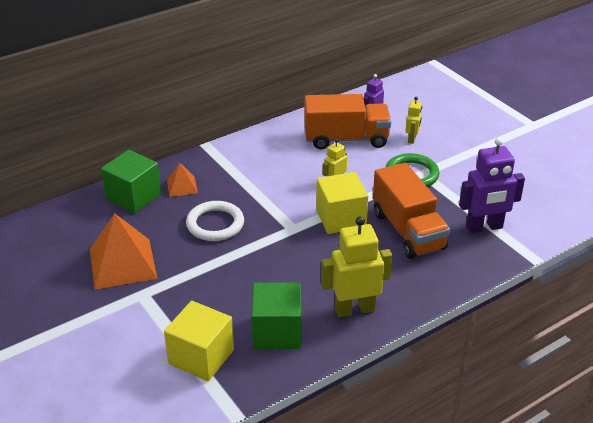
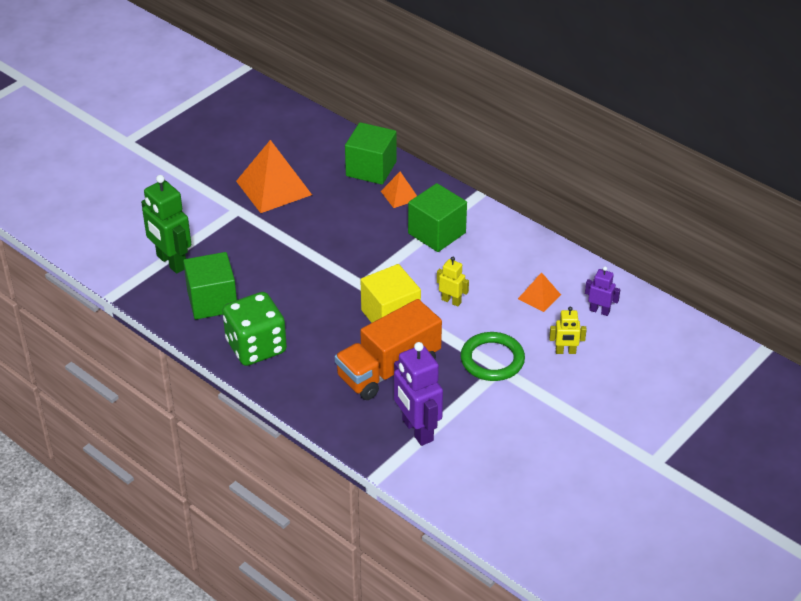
camera: 75 degrees right, 5 degrees up
yellow cube [164,301,234,381] -> green robot [141,175,191,274]
white ring [186,201,244,241] -> none
orange truck [304,94,391,149] -> orange pyramid [518,272,561,312]
yellow robot [321,216,392,317] -> green dice [222,292,287,366]
none -> green cube [408,183,467,252]

